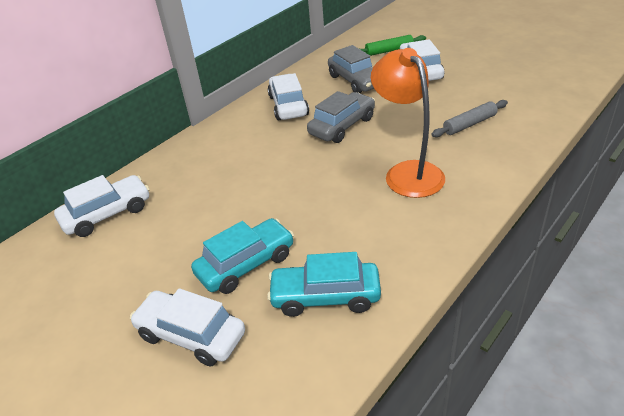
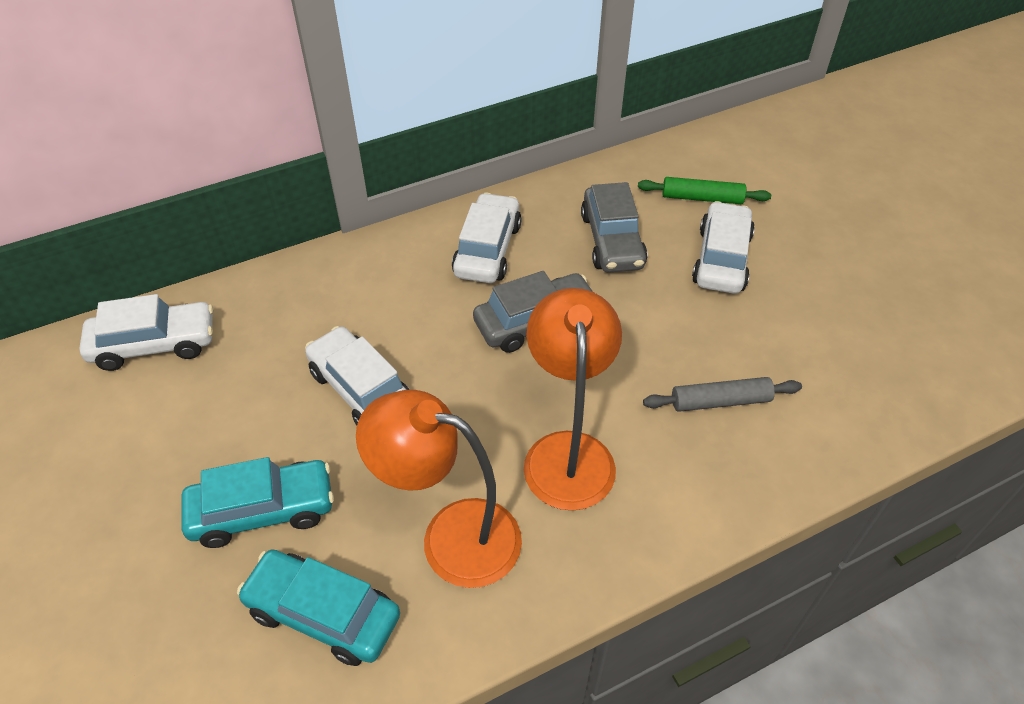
camera: 20 degrees right, 10 degrees up
white car [130,288,245,366] -> white car moved to [305,326,410,425]
none -> orange lamp [356,390,522,588]

